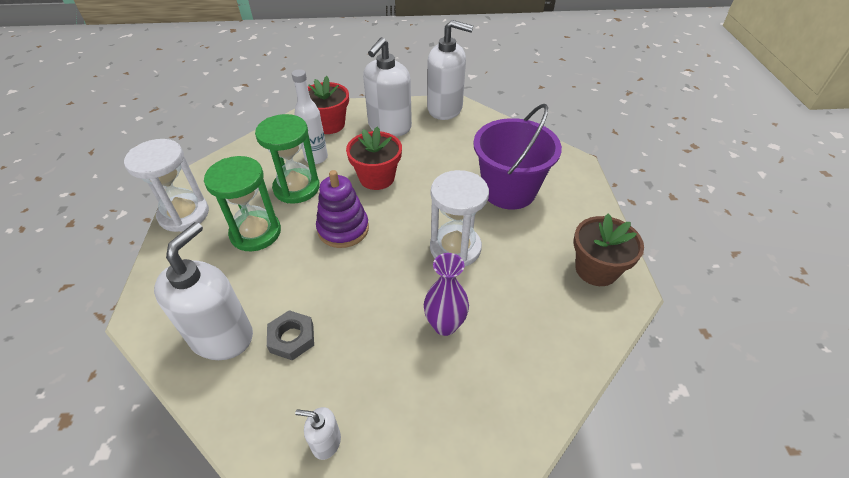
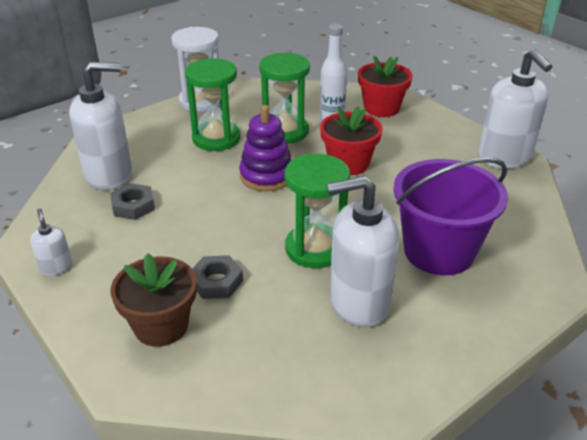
camera: 55 degrees right, 10 degrees down
white soap dispenser [363,37,412,137] -> white soap dispenser moved to [327,176,399,327]
purple vase [424,253,469,336] -> grey nut [192,255,243,299]
white hourglass [430,170,489,267] -> green hourglass [284,154,350,268]
brown flower pot [574,214,644,286] -> brown flower pot moved to [110,253,197,347]

